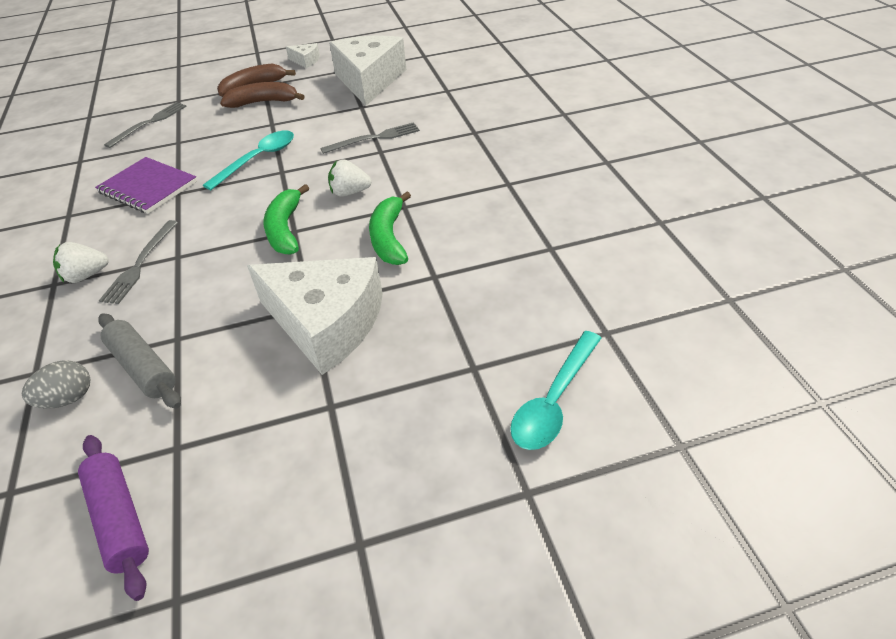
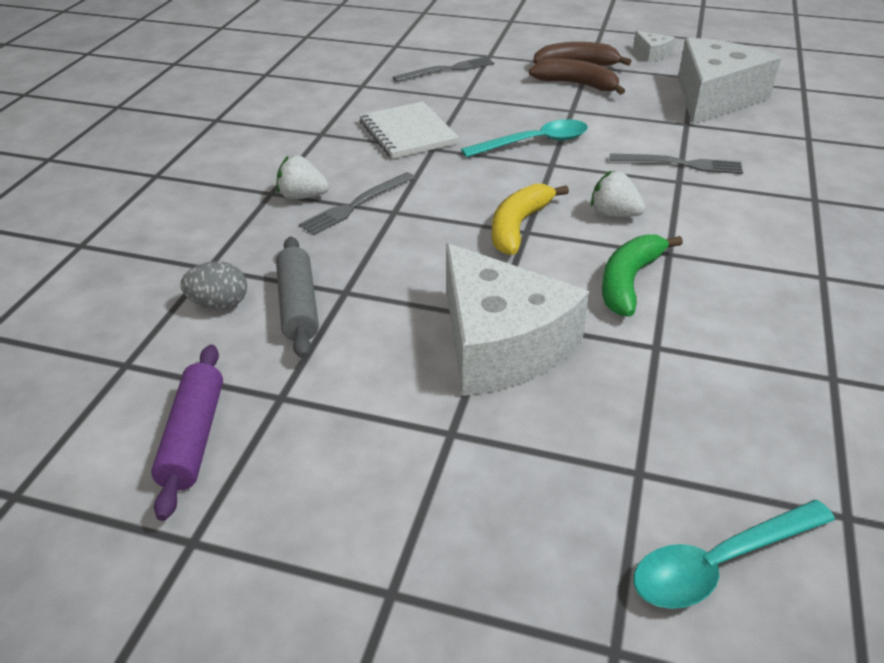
camera: 30 degrees right, 5 degrees down
purple notebook [95,157,197,214] -> white notebook [359,101,459,159]
green banana [264,184,309,255] -> yellow banana [492,184,569,255]

